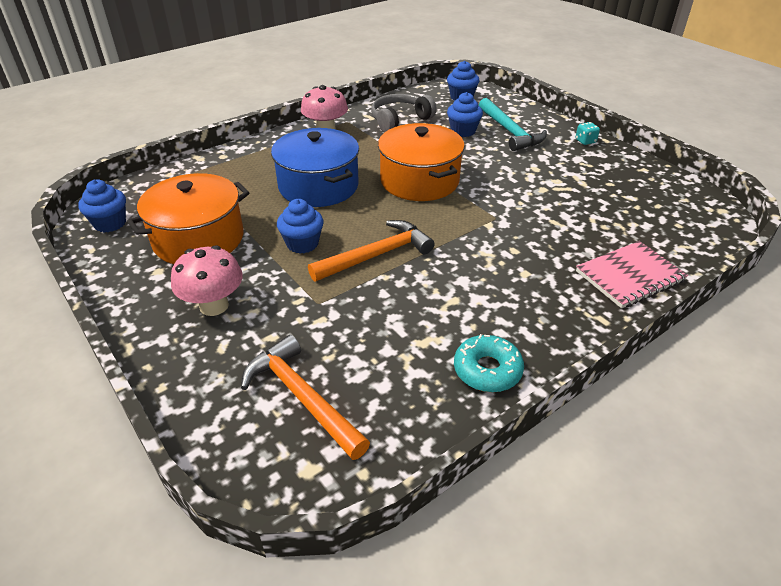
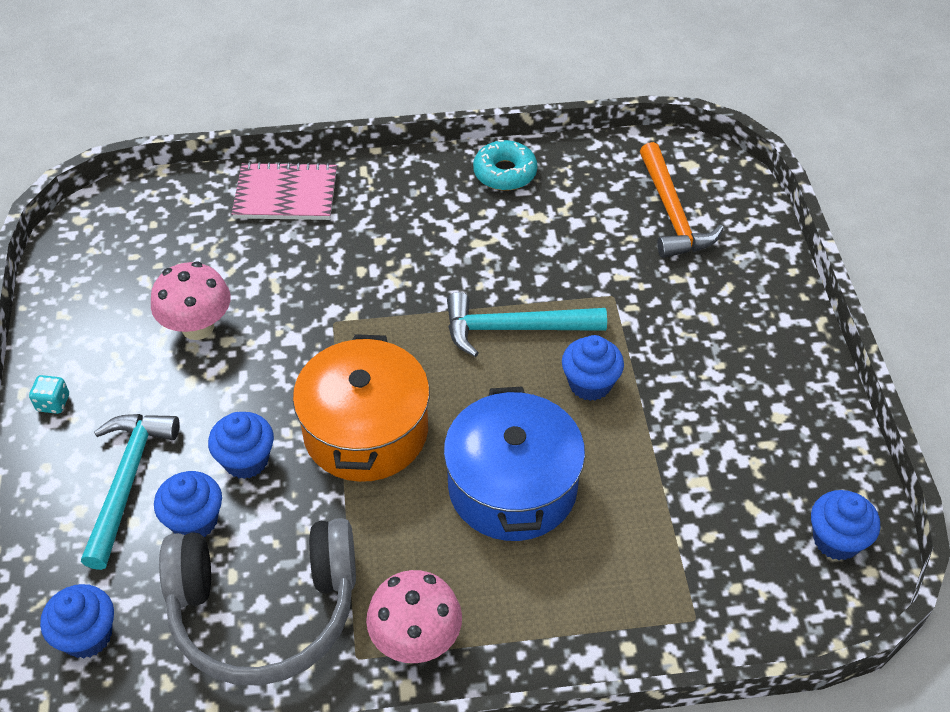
camera: 150 degrees left, 10 degrees up
orange pot [127,173,249,264] -> none
pink mushroom [171,245,243,316] -> pink mushroom moved to [151,262,231,340]
orange hammer [308,220,435,282] -> turquoise hammer [447,292,607,357]
grey headphones [371,94,436,132] -> grey headphones [159,518,356,686], size x1.55
none -> blue cupcake [208,412,274,479]

